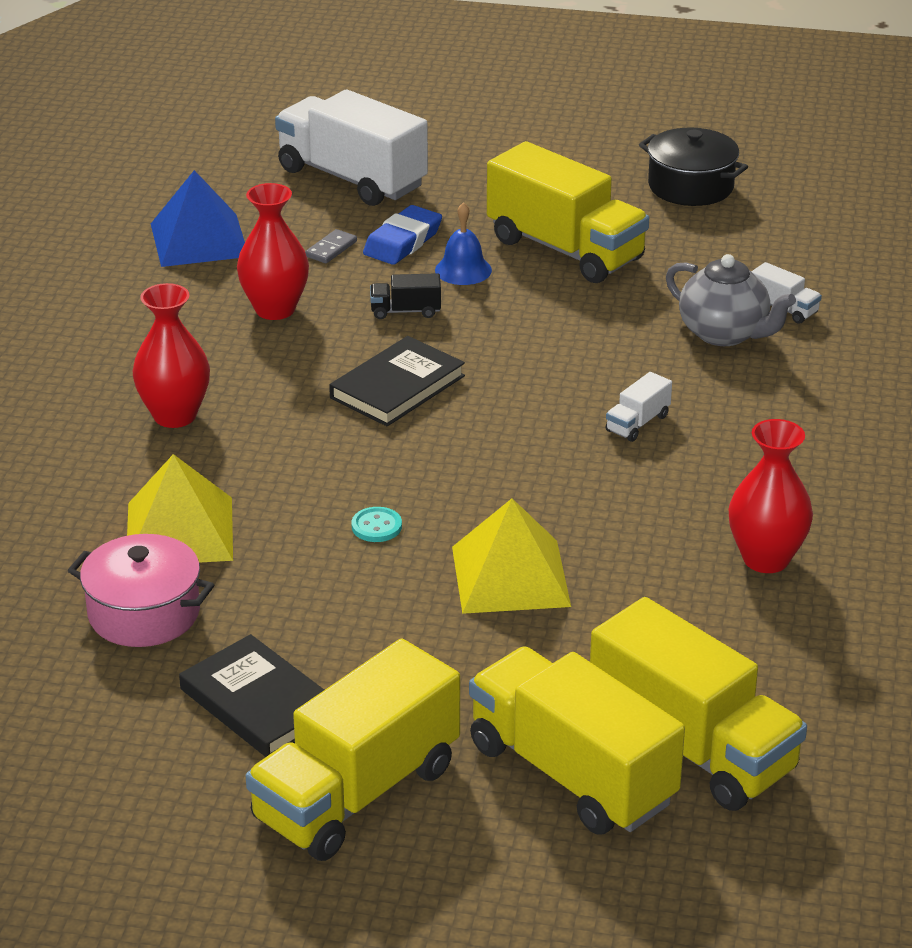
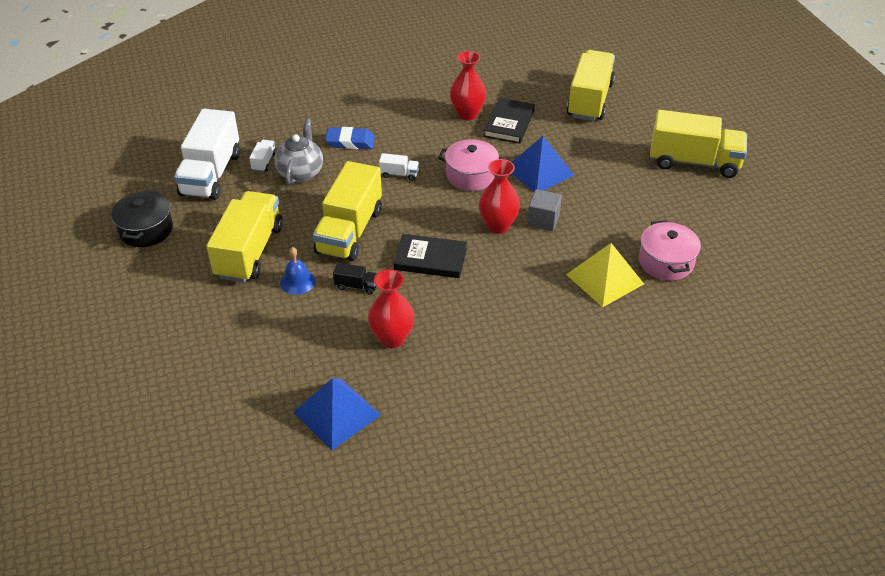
camera: 120 degrees left, 10 degrees up
red vase [133,283,210,428] -> red vase moved to [479,159,520,234]
black book [179,634,324,757] -> black book moved to [484,98,535,144]
white truck [275,89,428,206] -> white truck moved to [174,109,240,200]
grey domino [305,229,357,263] -> none
turquoise button [352,507,402,542] -> grey cube [527,189,562,231]
blue eraser [363,205,442,265] -> blue eraser moved to [325,127,375,149]
black truck [370,273,441,319] -> black truck turned 45 degrees counterclockwise [333,263,377,295]
yellow pyramid [452,498,571,614] -> blue pyramid [512,136,574,192]
yellow truck [469,646,685,835] -> yellow truck moved to [313,161,382,261]
none -> pink pot [438,139,499,191]

